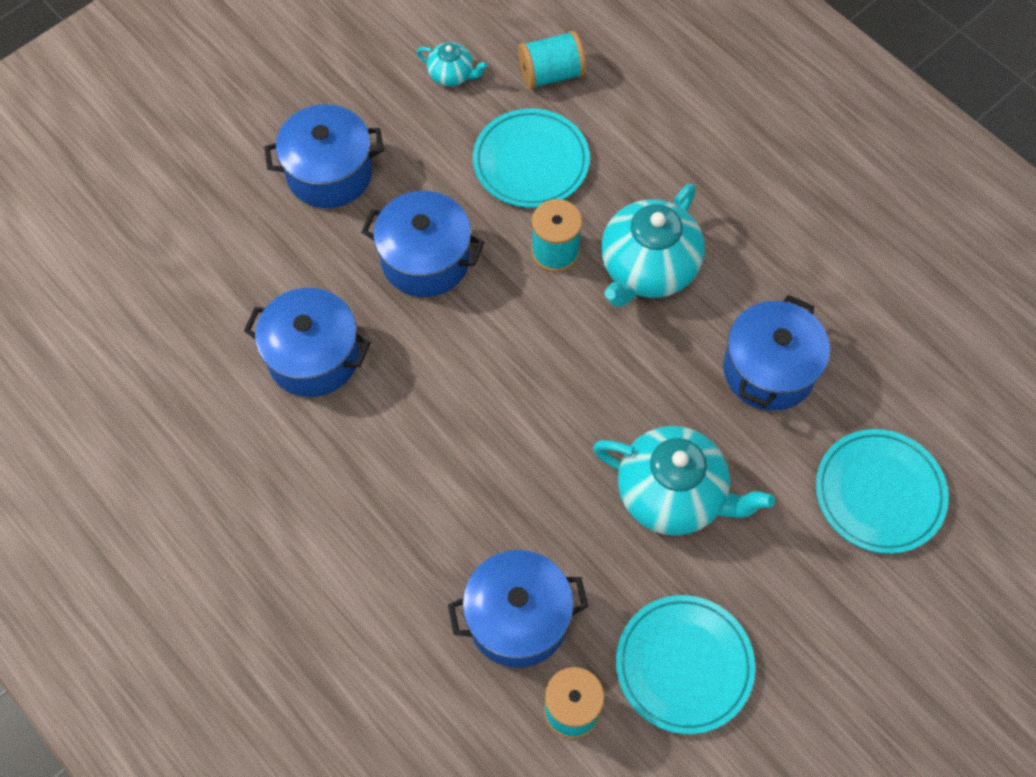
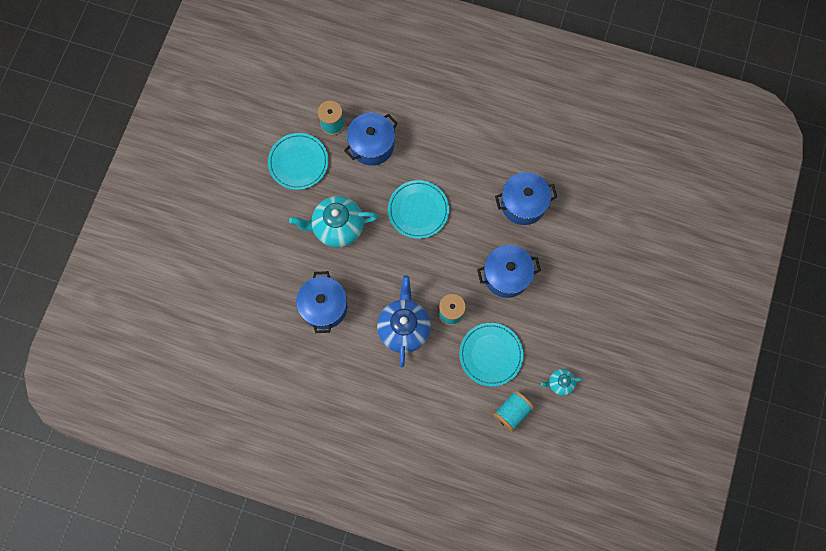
camera: 150 degrees right, 10 degrees up
blue pot [264,104,384,208] -> none
turquoise teapot [601,184,705,307] -> blue teapot [377,275,431,367]
turquoise plate [816,429,949,554] -> turquoise plate moved to [388,180,449,239]

